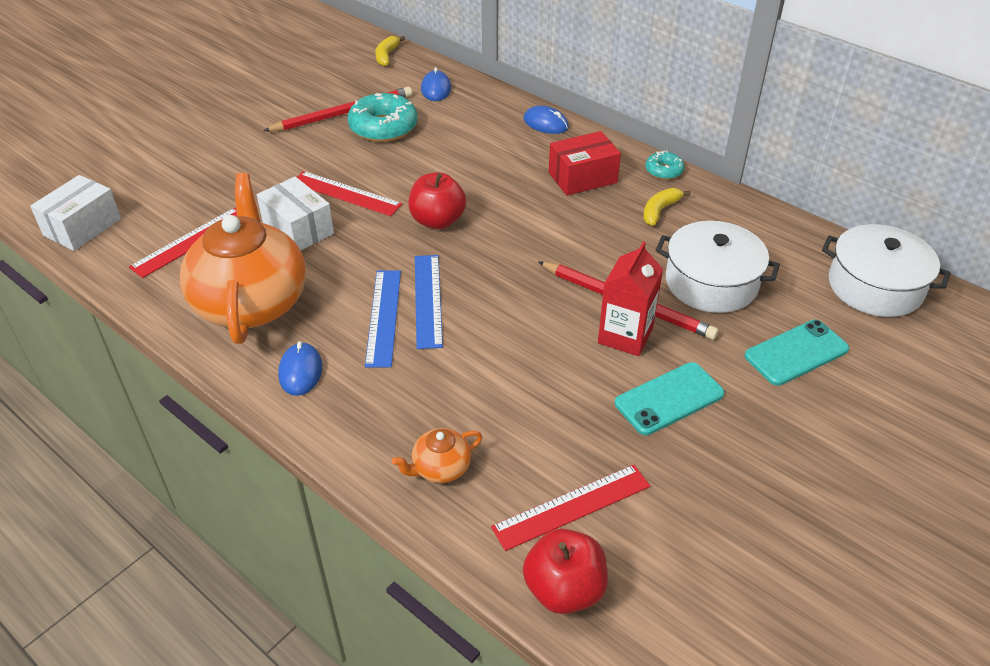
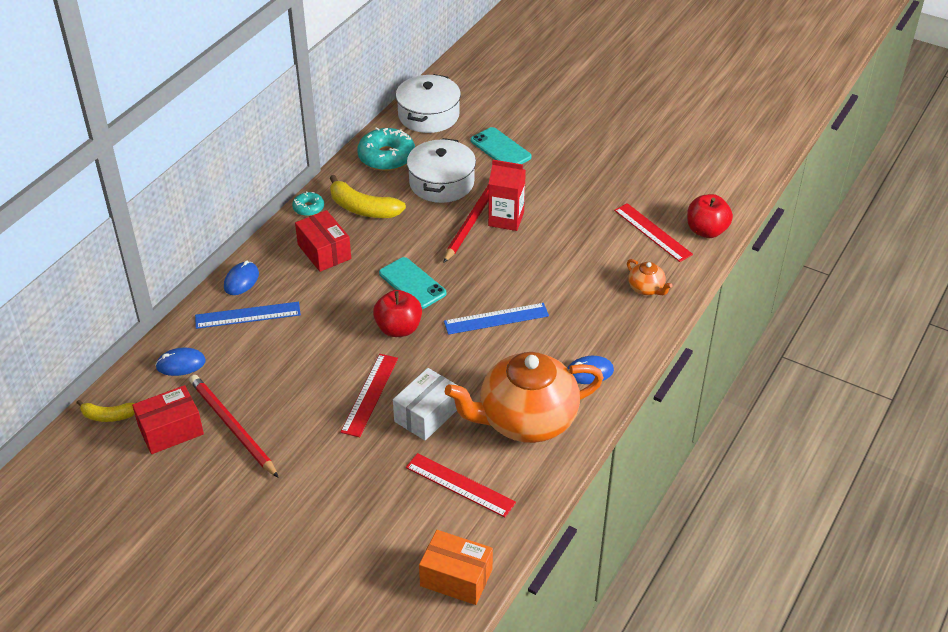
camera: 100 degrees left, 0 degrees up
white box [30,175,121,251] -> orange box [419,530,493,605]
turquoise donut [348,93,418,142] -> turquoise donut moved to [357,127,415,171]
blue ruler [365,270,401,368] -> blue ruler moved to [195,302,301,329]
turquoise phone [615,362,724,435] -> turquoise phone moved to [379,257,447,309]
yellow banana [643,188,691,226] -> yellow banana [330,175,406,218], size x1.69
none -> red box [132,385,204,454]

